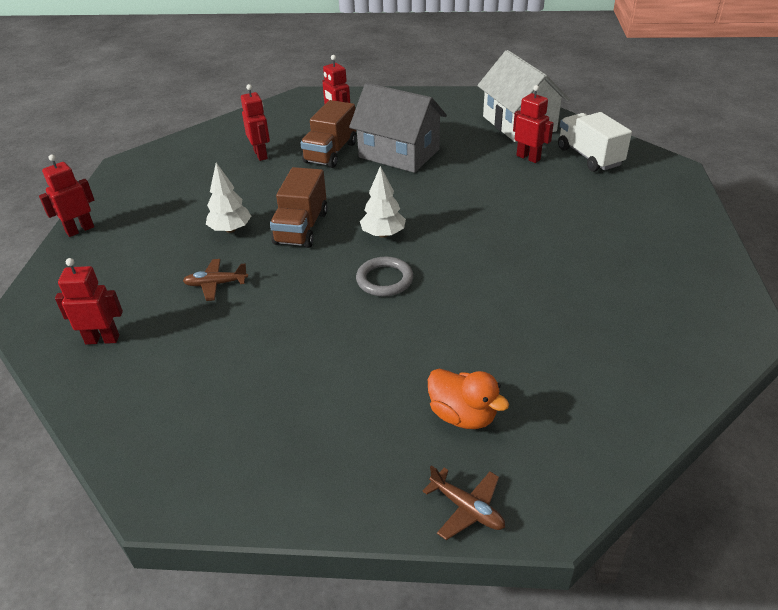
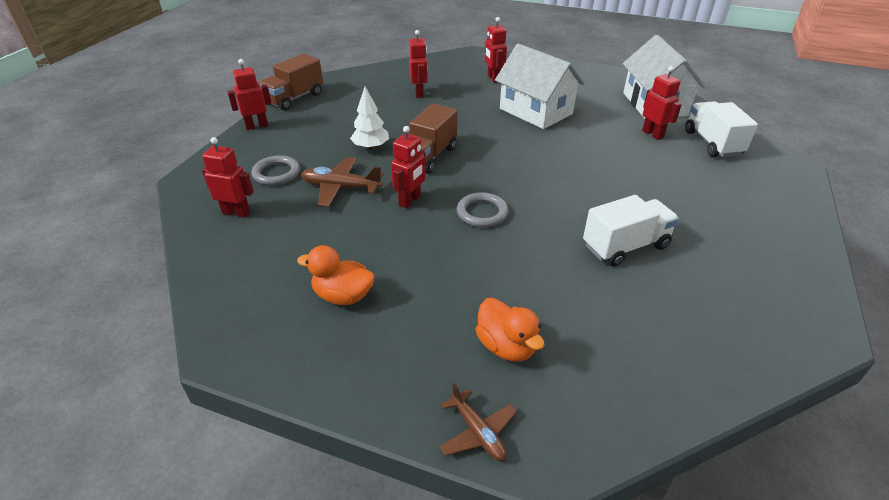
camera: 15 degrees right, 0 degrees up
brown plane [183,259,248,301] -> brown plane [301,157,383,207], size x1.53
brown truck [300,100,357,168] -> brown truck moved to [259,53,323,111]
grey house [349,83,447,173] -> white house [495,43,585,129]
white tree [360,166,406,238] -> none
none -> grey ring [252,155,300,186]
none -> orange duck [297,245,375,305]
none -> red robot [391,126,426,208]
none -> white truck [583,195,679,266]

